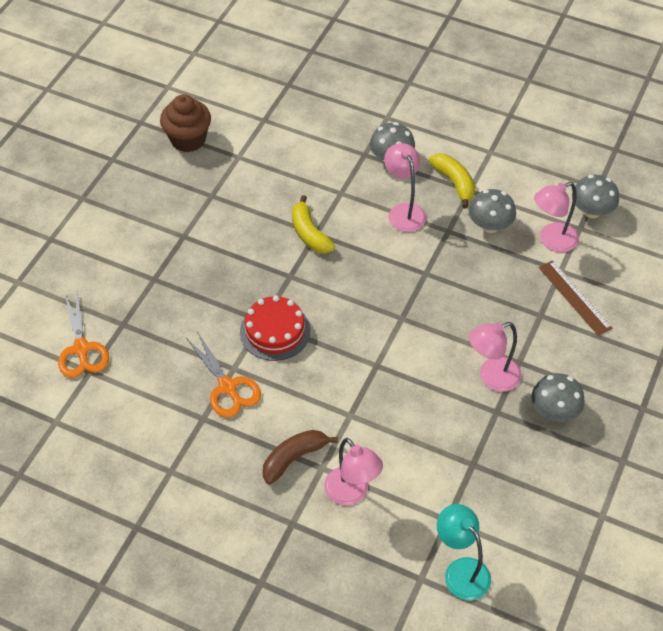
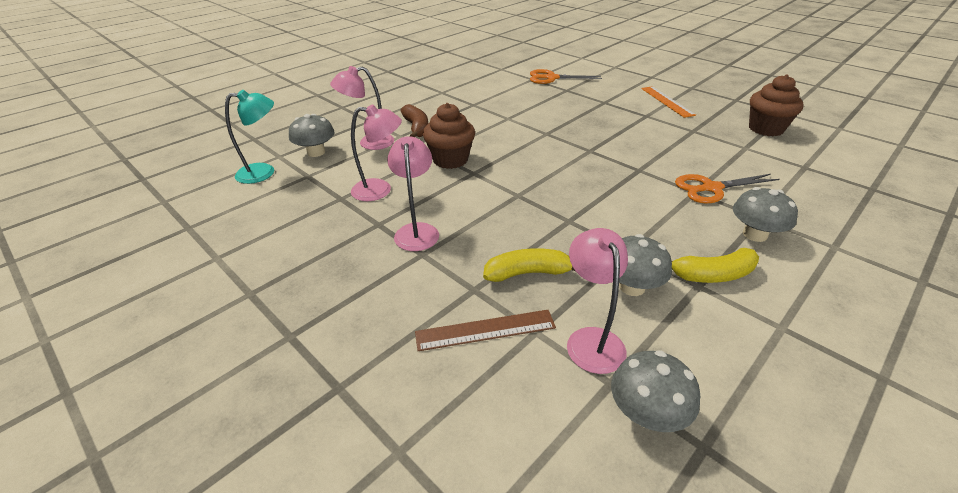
camera: 110 degrees right, 15 degrees down
orange scissors [186,331,261,418] -> orange scissors moved to [675,174,780,204]
red cake [240,295,310,361] -> none
yellow banana [292,195,335,254] -> yellow banana moved to [483,248,576,282]
pink lamp [384,143,426,232] -> pink lamp moved to [351,105,402,201]
grey mushroom [531,373,585,422] -> grey mushroom moved to [289,114,335,157]
none -> brown cupcake [423,103,475,169]
none -> orange ruler [641,86,696,118]

